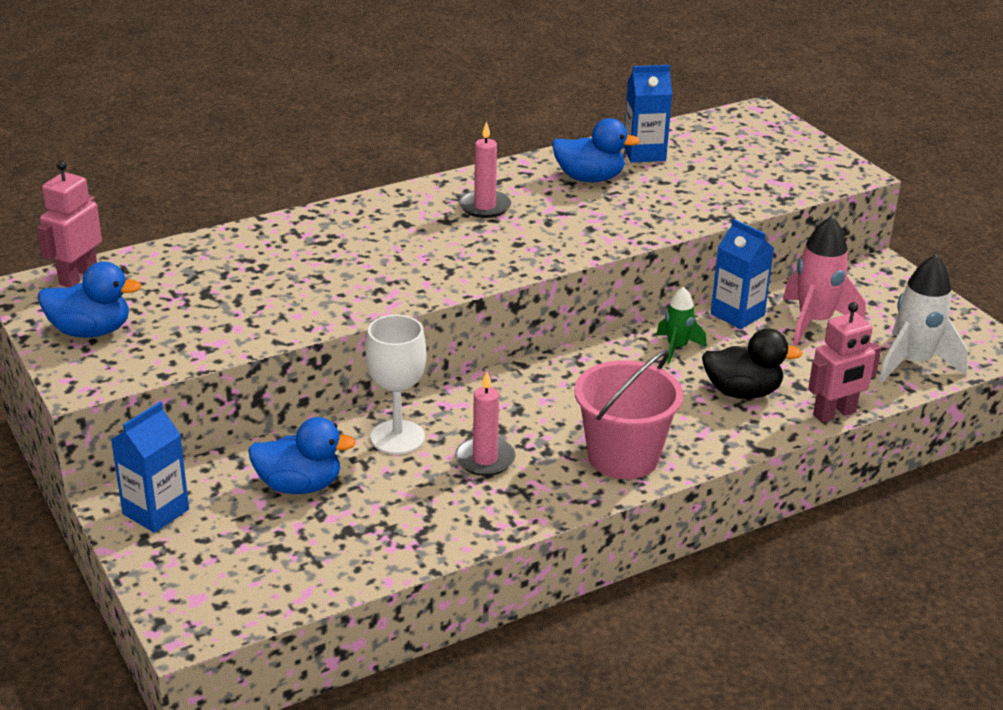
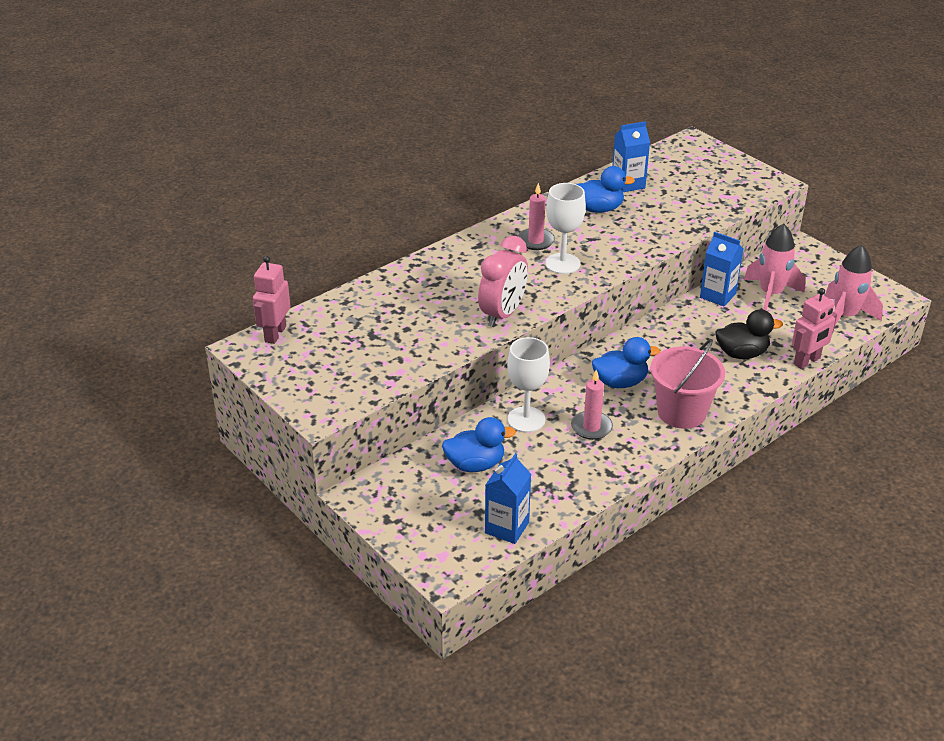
camera: 10 degrees left, 5 degrees up
blue duck [38,262,142,338] -> blue duck moved to [592,337,660,388]
blue carton [111,402,189,533] -> blue carton moved to [485,453,531,544]
green rocket [656,287,707,364] -> none
white rocket [879,254,968,383] -> pink rocket [825,245,883,325]
none -> pink clock [478,236,528,327]
none -> white goblet [545,183,586,274]

